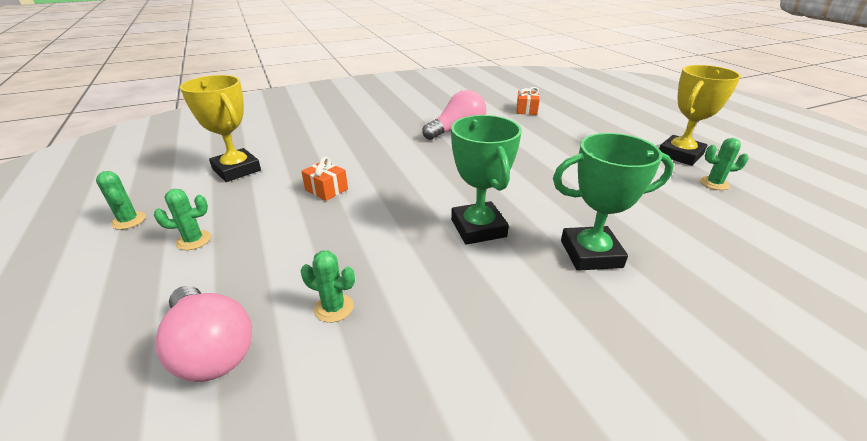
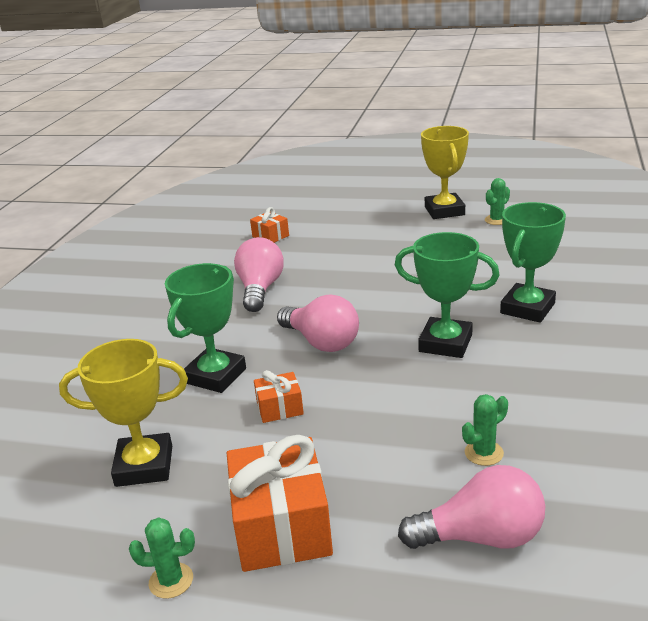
camera: 50 degrees left, 5 degrees down
green cactus [154,189,211,250] -> orange gift [227,435,333,572]
none -> green trophy [165,263,246,393]
none -> pink light bulb [277,294,359,352]

